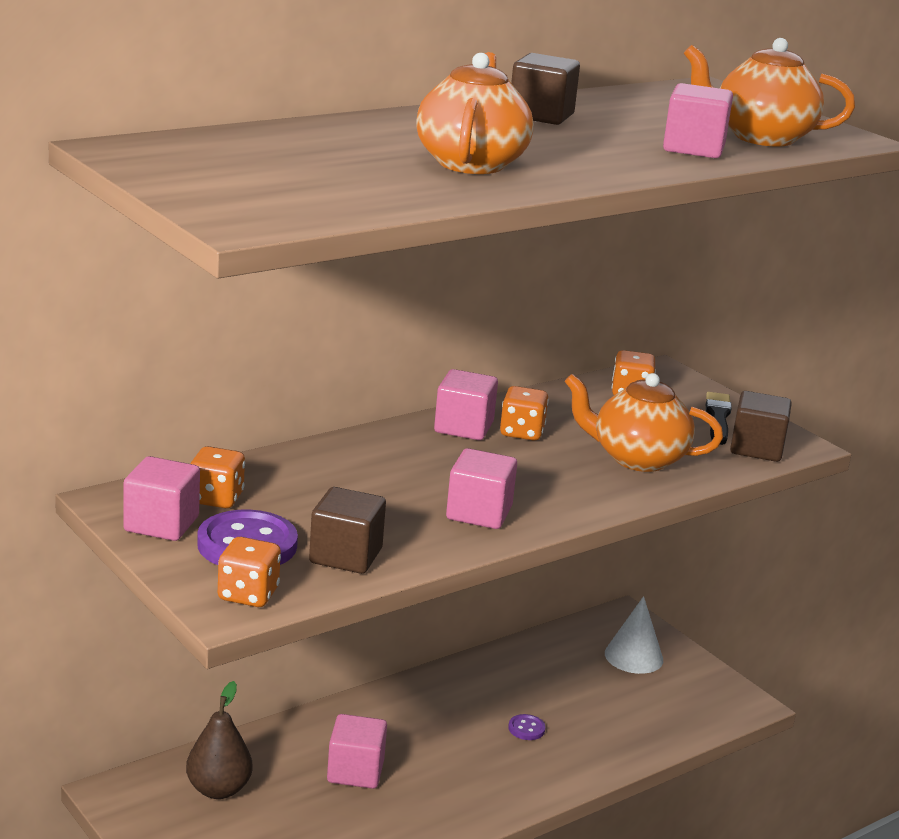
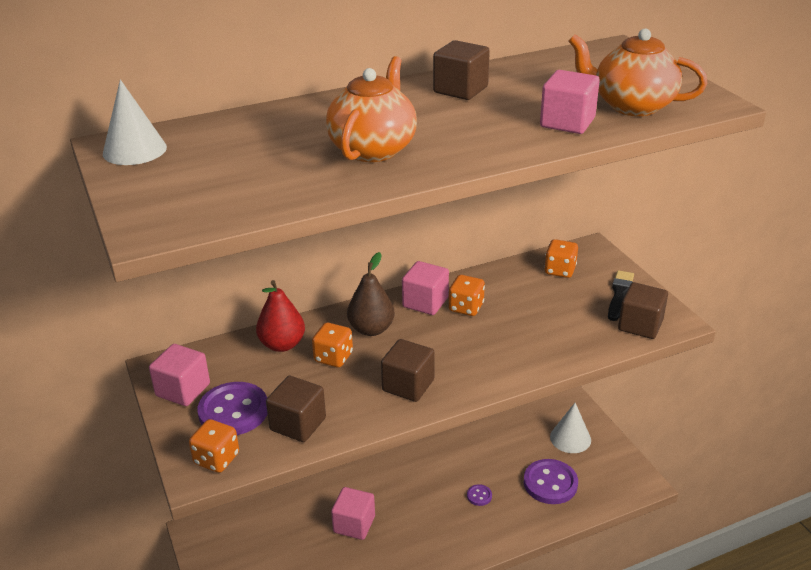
camera: 15 degrees right, 10 degrees up
brown pear [186,681,252,799] -> brown pear moved to [347,252,395,336]
orange dice [190,446,245,508] -> orange dice moved to [312,323,353,367]
pink cube [446,448,517,529] -> brown cube [381,339,435,402]
orange teapot [565,373,723,472] -> none
none -> white cone [103,79,167,165]
none -> red pear [256,280,305,352]
none -> purple button [524,459,578,504]

